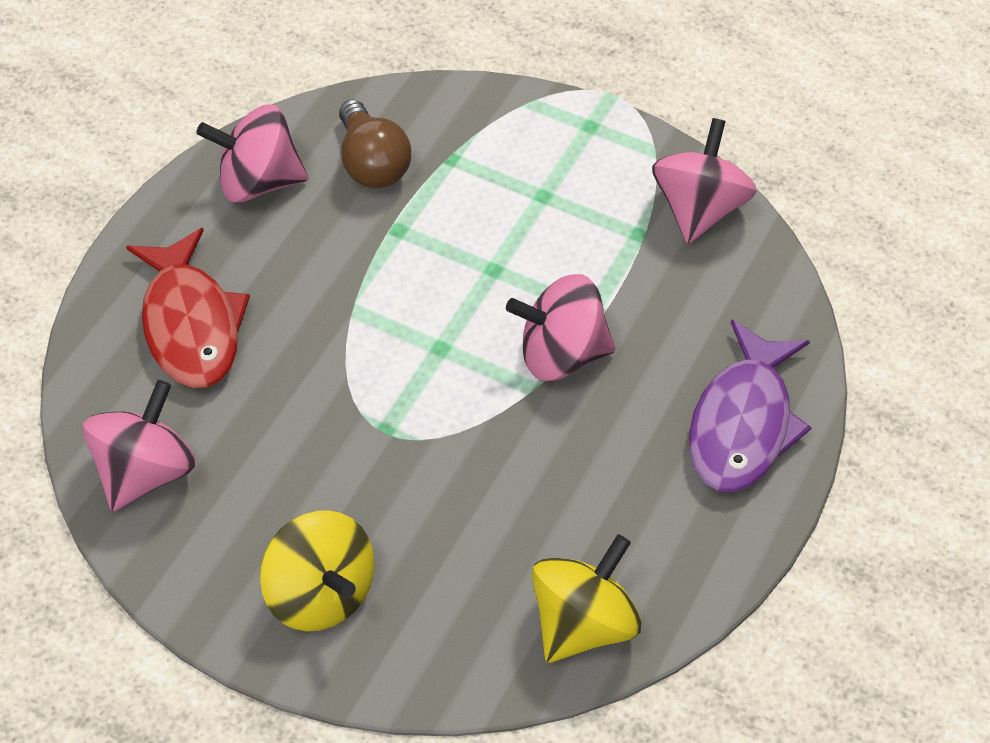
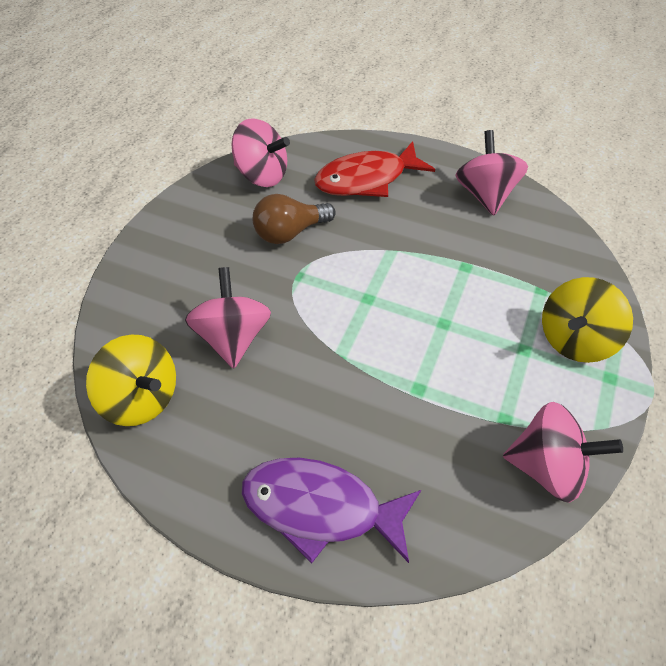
camera: 85 degrees right, 0 degrees up
yellow spinning top [260,511,374,631] -> yellow spinning top moved to [542,277,633,363]
brown light bulb [339,99,411,188] -> brown light bulb moved to [253,194,336,244]
pink spinning top [506,274,616,381] -> pink spinning top moved to [185,267,271,369]

